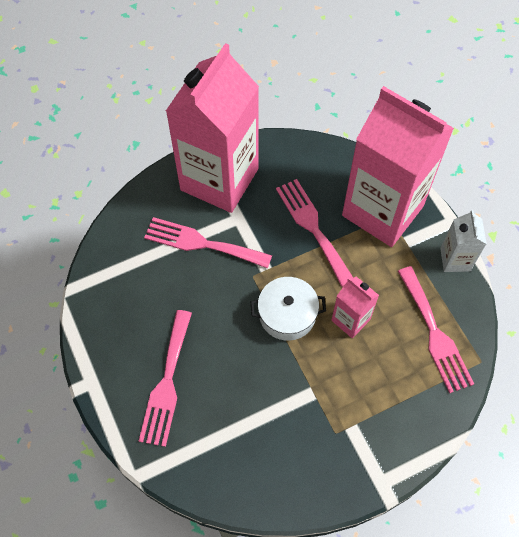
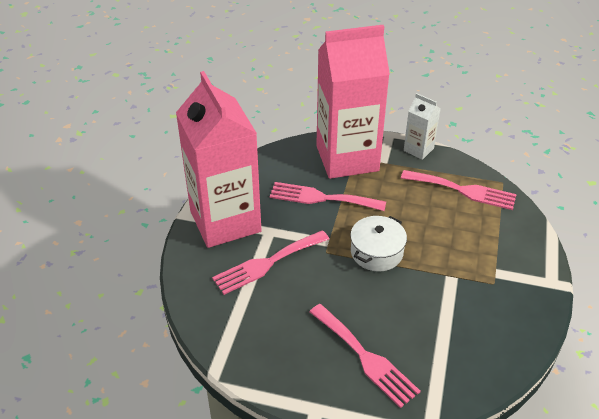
camera: 50 degrees left, 20 degrees down
pink carton [331,276,379,338] -> none

